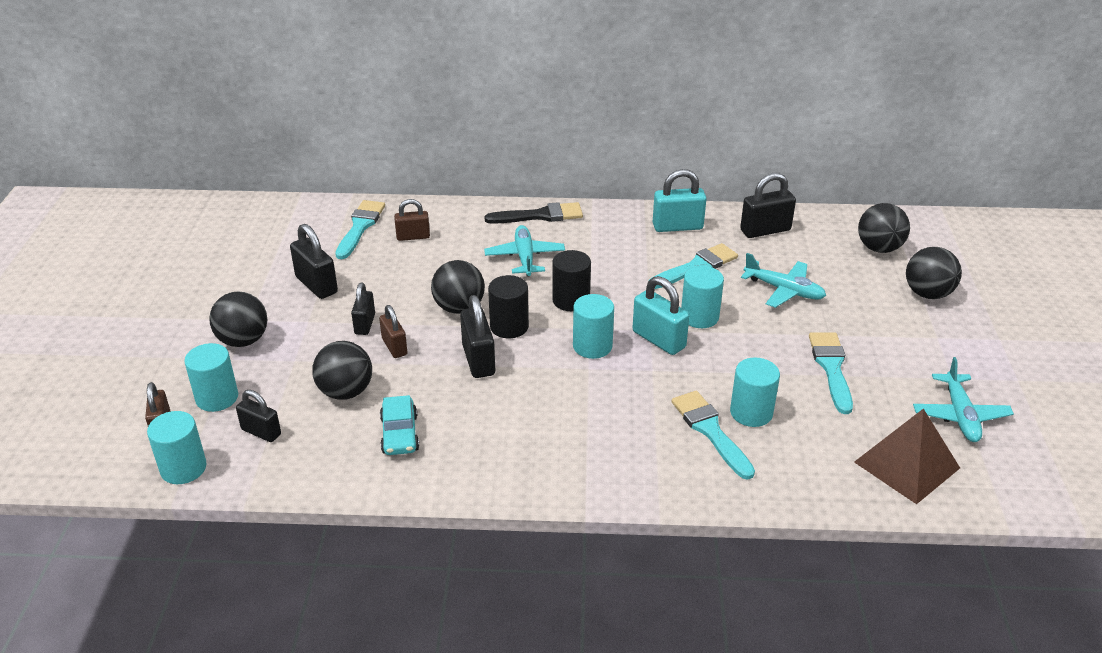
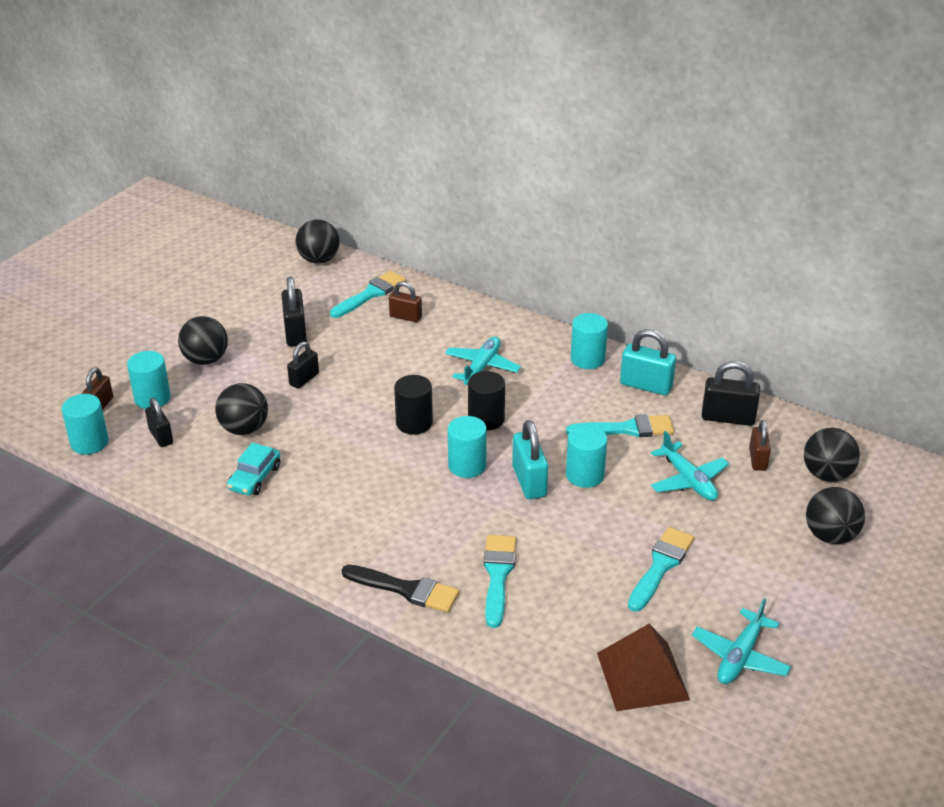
camera: 30 degrees right, 0 degrees up
brown padlock [379,305,408,358] -> brown padlock moved to [749,420,771,471]
black ball [431,260,485,314] -> black ball moved to [296,219,340,264]
black padlock [460,295,495,378] -> none
black brush [484,202,583,224] -> black brush moved to [342,565,459,613]
turquoise cylinder [730,357,780,427] -> turquoise cylinder moved to [571,313,608,369]

